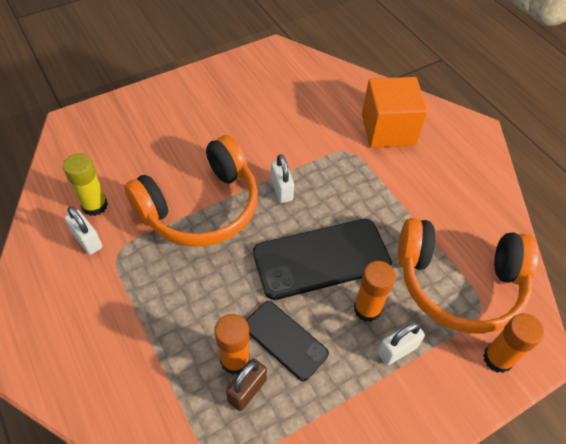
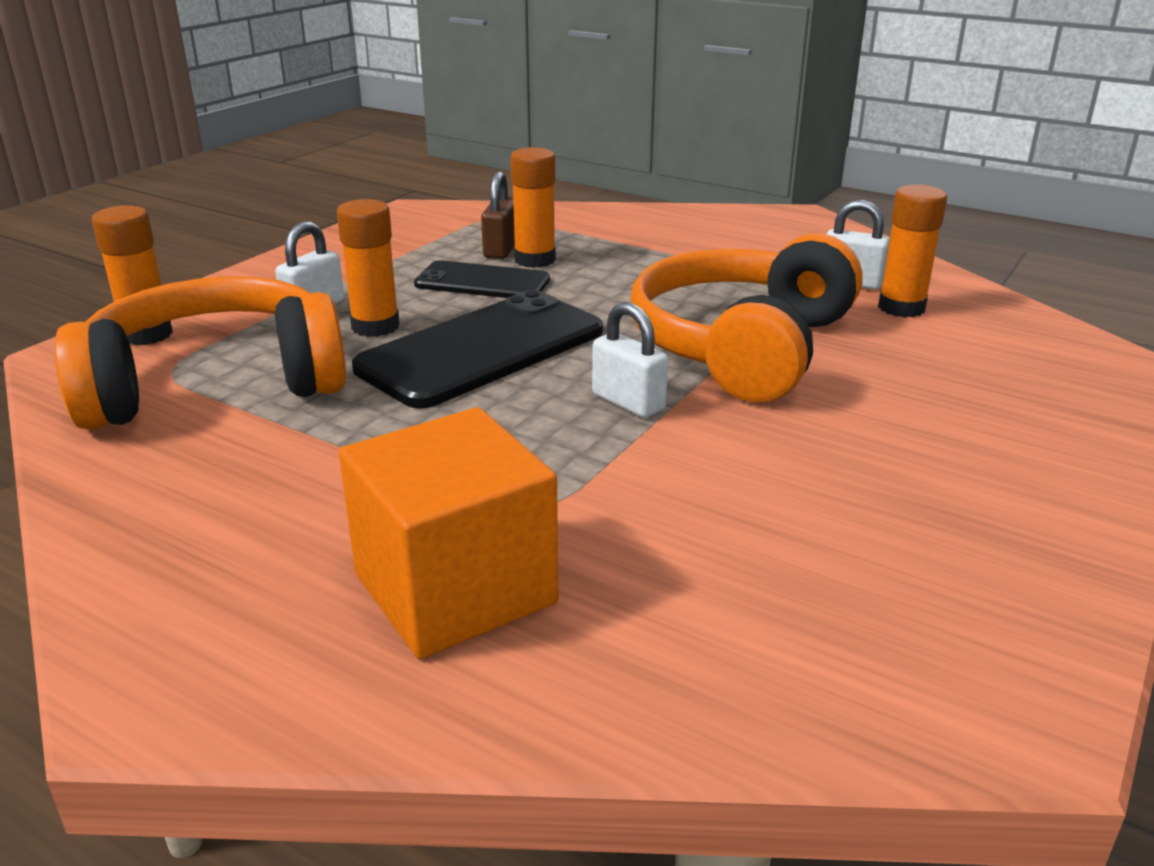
camera: 155 degrees right, 25 degrees down
yellow glue stick [63,153,108,216] -> orange glue stick [878,185,947,318]

